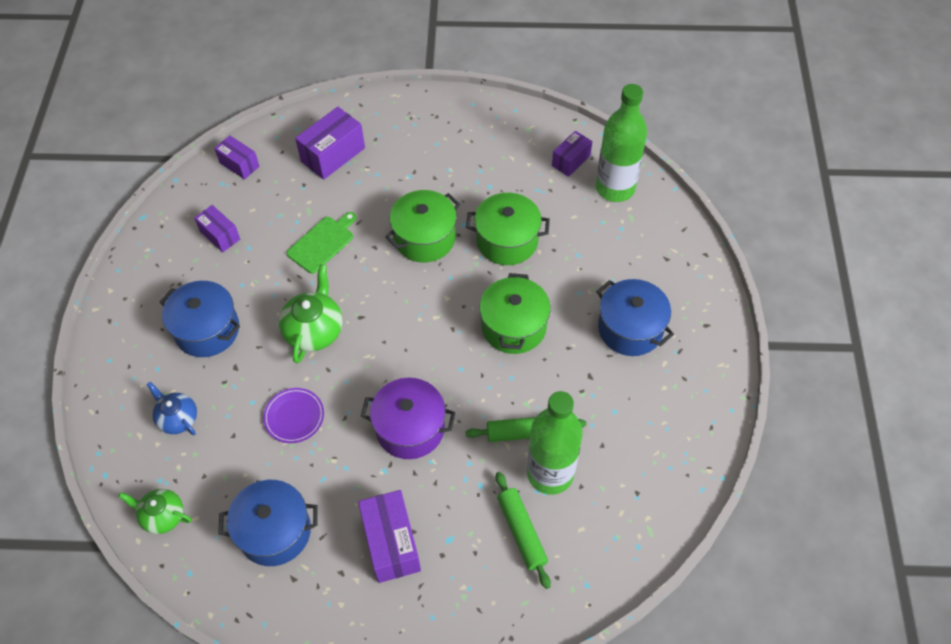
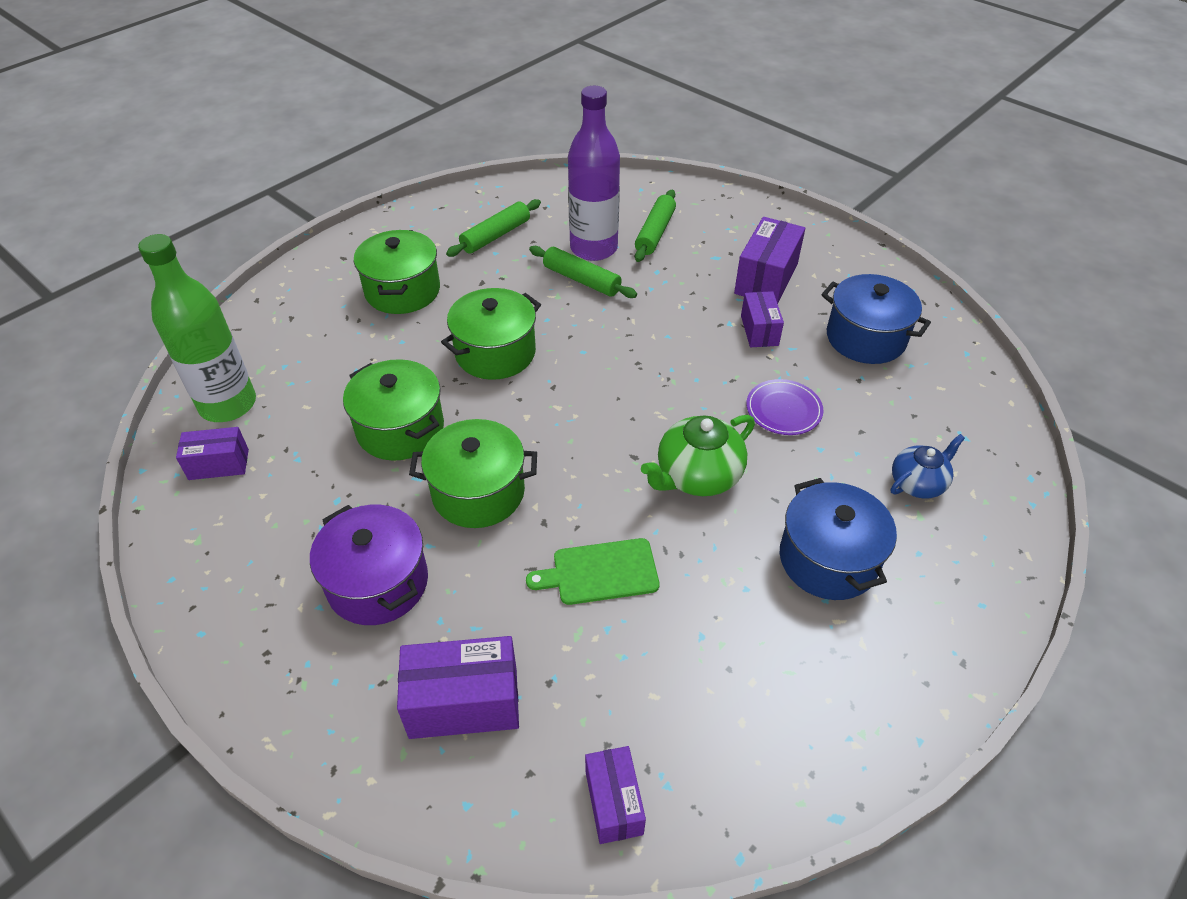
camera: 140 degrees left, 10 degrees down
green teapot [118,489,192,534] -> none
blue teapot [146,382,197,435] -> blue teapot turned 120 degrees counterclockwise [891,434,965,499]
purple box [194,205,240,252] -> purple box moved to [741,291,784,347]
purple pot [361,378,455,459] -> purple pot moved to [310,505,428,625]
green bottle [527,391,583,495] -> purple bottle [568,86,620,261]
blue pot [596,279,674,356] -> green pot [354,230,440,314]
none -> green rolling pin [446,199,541,257]

